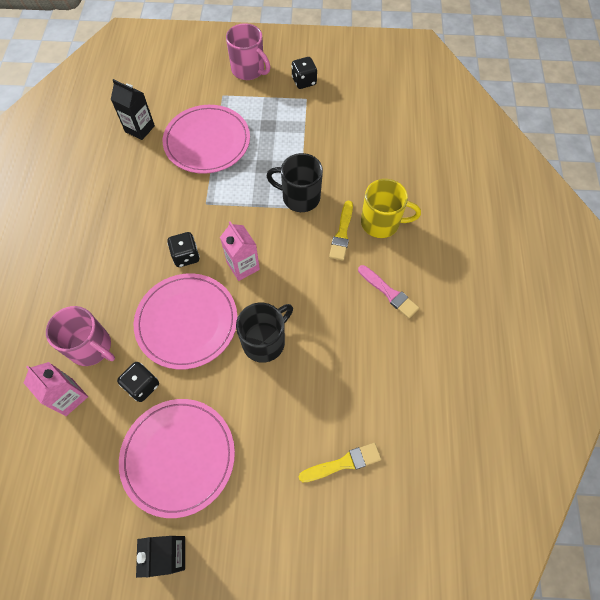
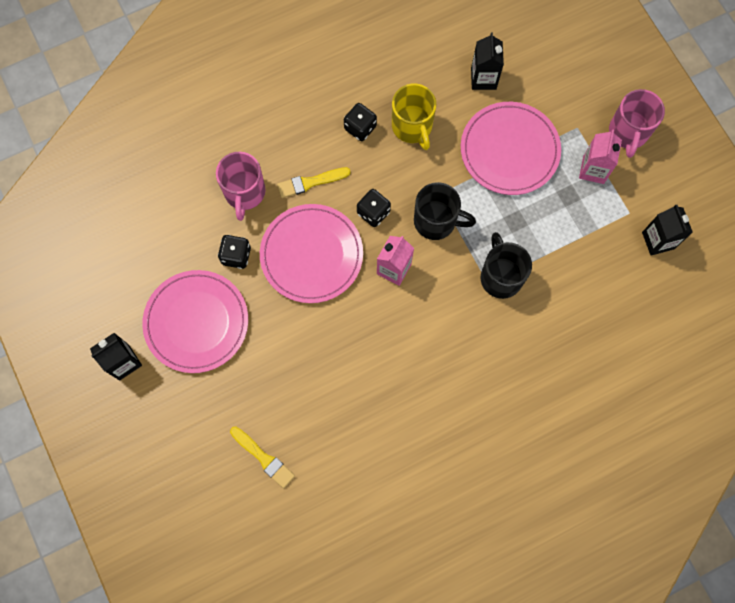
camera: 60 degrees right, 10 degrees up
pink carton [24,362,88,416] -> pink carton moved to [579,129,622,184]
black mug [236,303,293,363] -> black mug moved to [414,182,476,240]
black dice [291,57,317,89] -> black dice moved to [344,103,377,141]
yellow brush [329,201,353,261] -> yellow brush moved to [277,167,351,198]
pink brush [358,265,419,318] -> none
yellow mug [361,179,421,238] -> yellow mug moved to [392,83,436,150]
none -> black carton [642,205,693,256]

